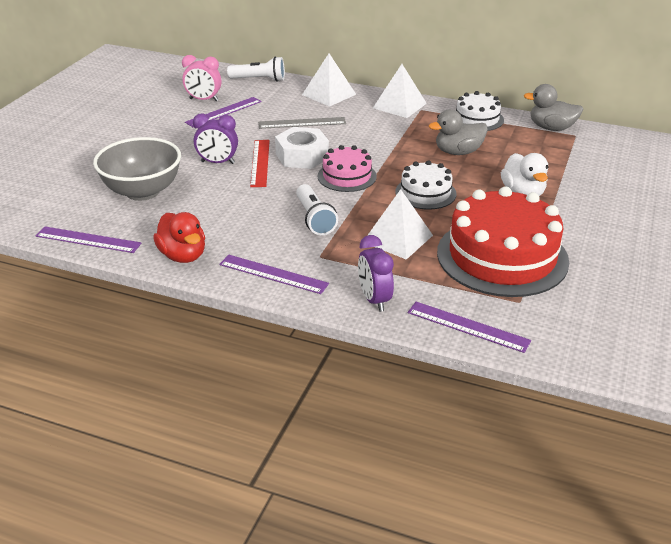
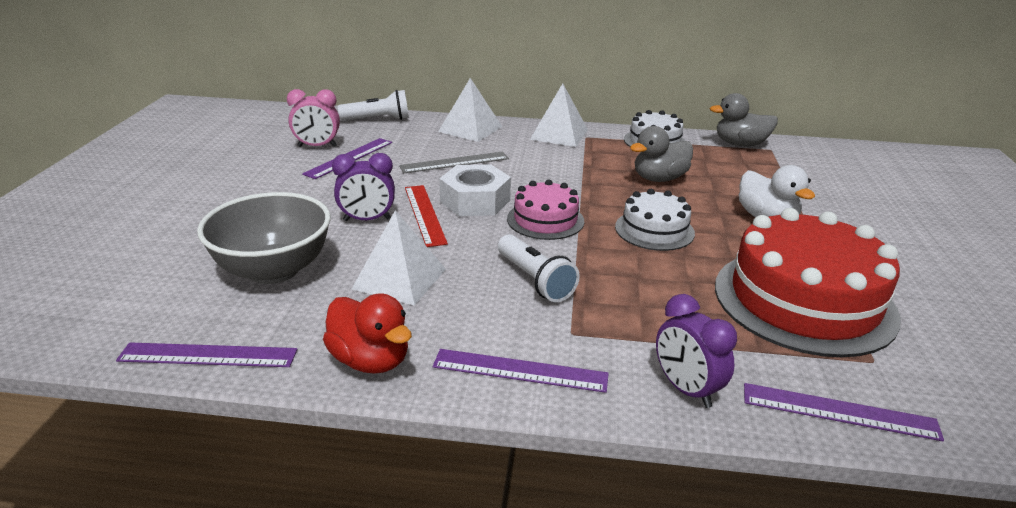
camera: 15 degrees left, 5 degrees down
white pyramid [367,189,433,260] -> white pyramid moved to [352,210,446,306]

